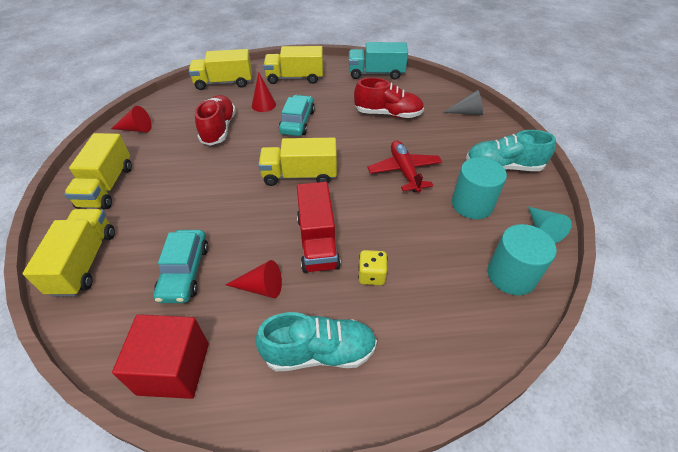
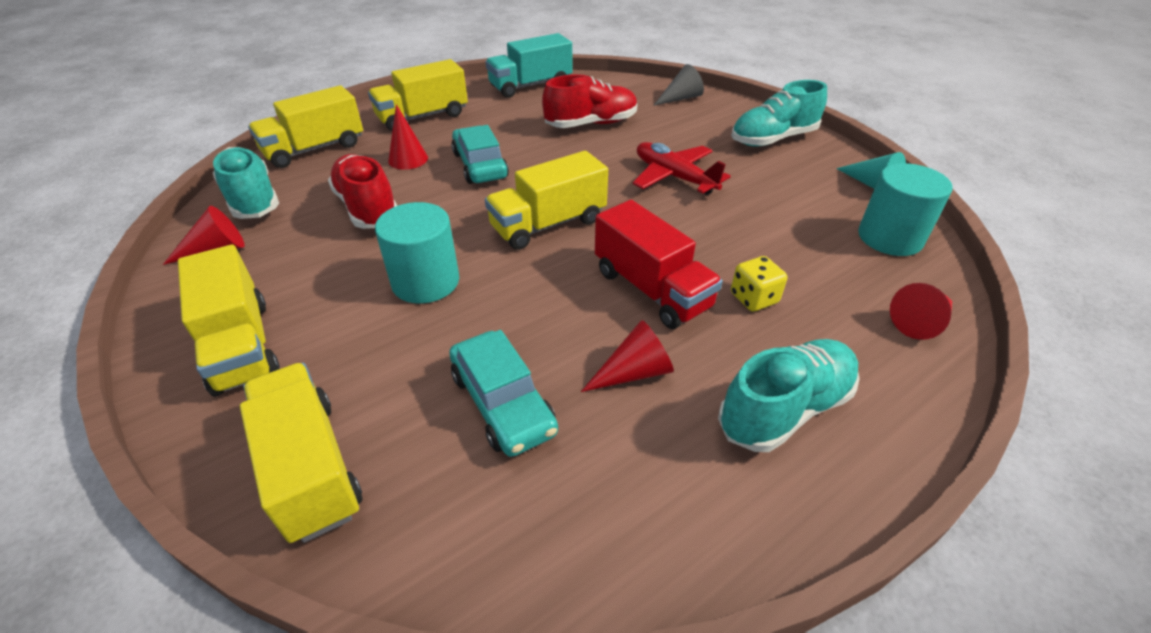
camera: 30 degrees left, 5 degrees down
red cube [112,314,209,399] -> none
turquoise cylinder [452,157,507,219] -> turquoise cylinder moved to [375,202,459,304]
none -> turquoise shoe [213,147,279,219]
none -> red cone [890,283,952,340]

